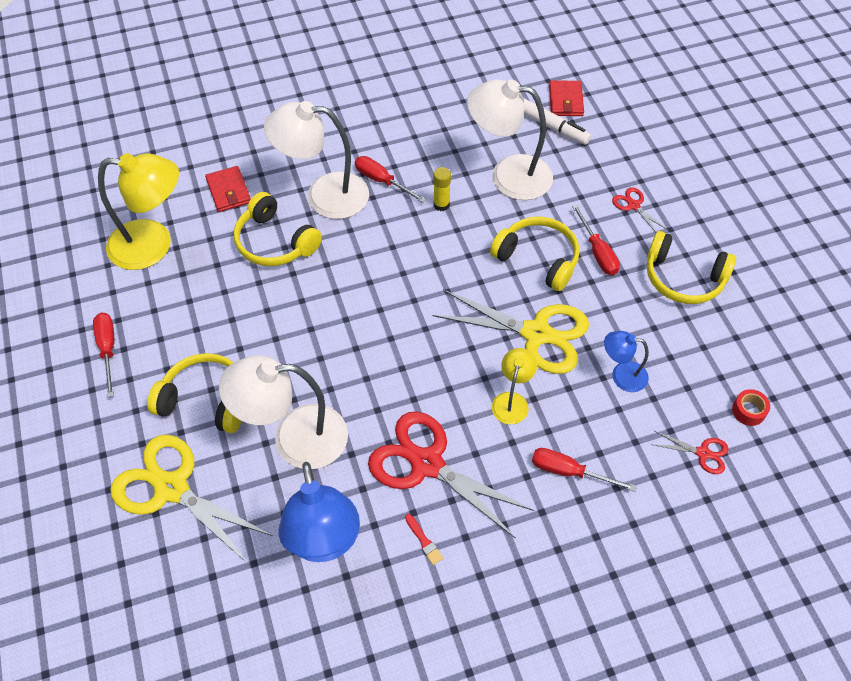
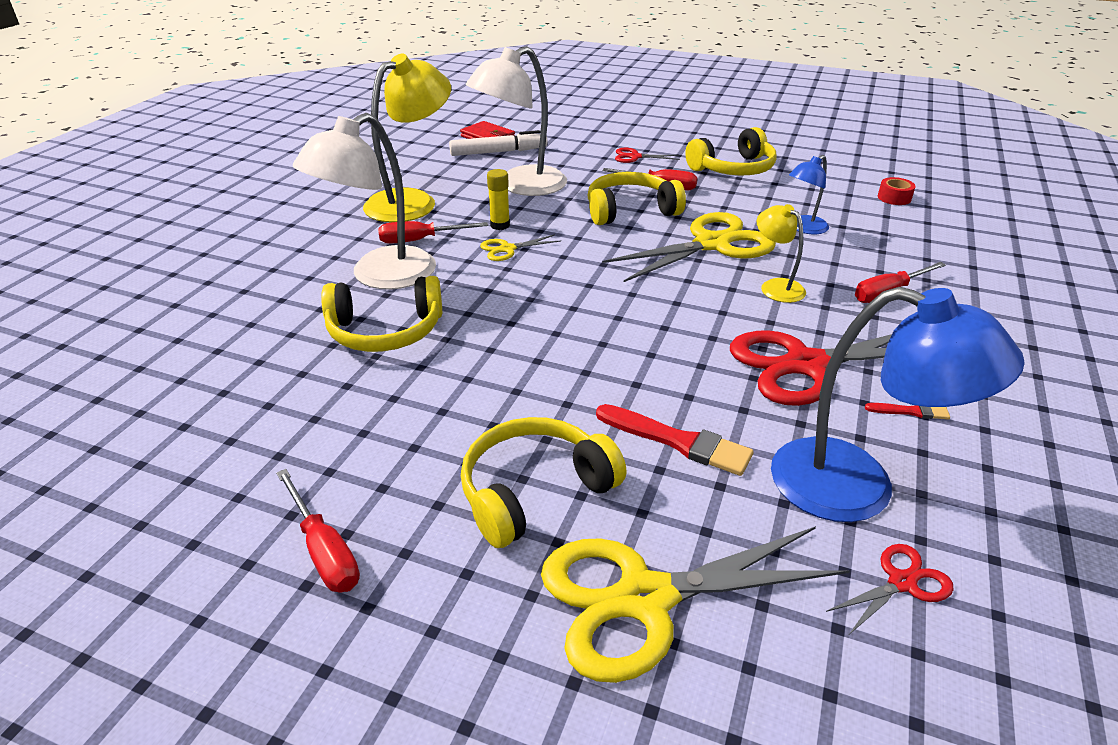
camera: 50 degrees left, 20 degrees down
red screwdriver [93,313,114,397] -> red screwdriver turned 150 degrees counterclockwise [276,469,360,592]
yellow lamp [98,153,179,270] -> yellow lamp moved to [363,54,451,222]
red wallet [205,166,251,212] -> none
white lamp [219,355,348,469] -> red brush [596,404,754,476]
red scissors [651,431,729,474] -> red scissors moved to [826,544,954,635]
none -> yellow scissors [480,234,561,261]

